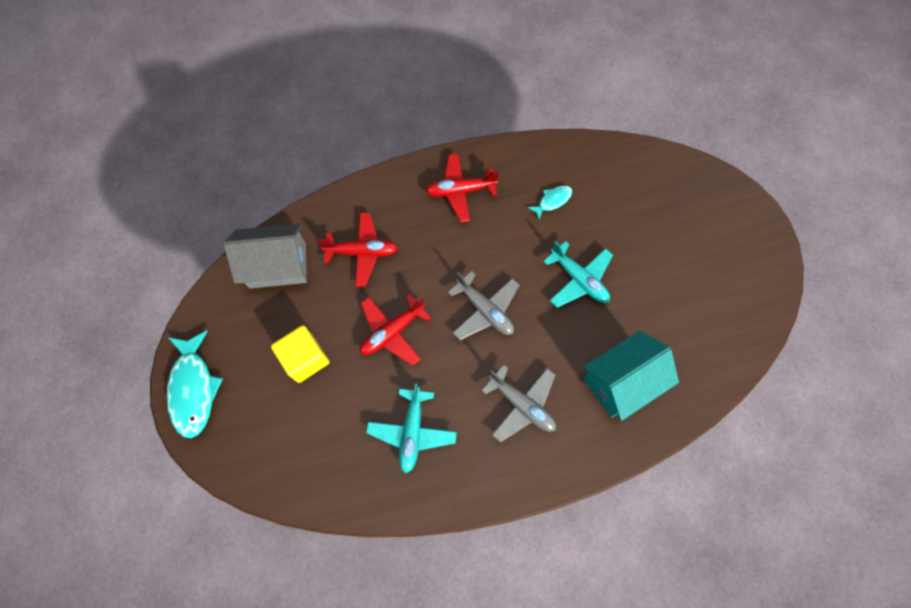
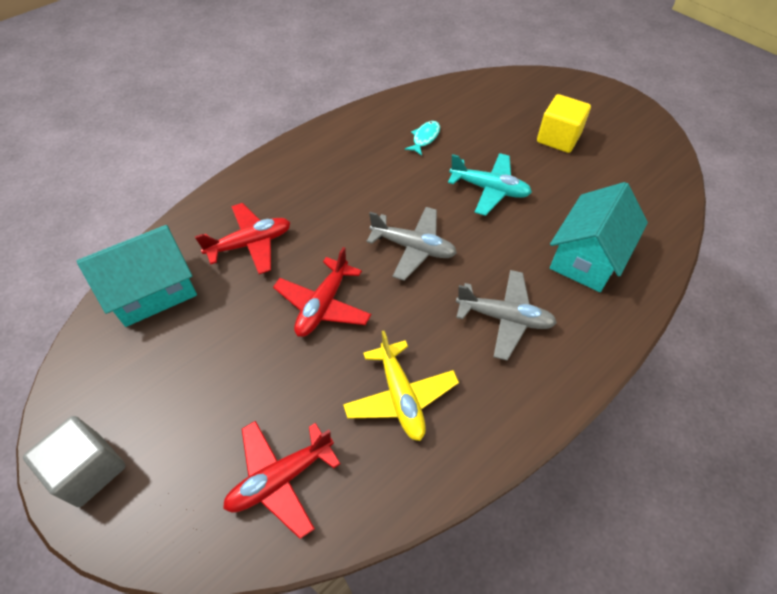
camera: 25 degrees left, 15 degrees down
turquoise fish [167,330,223,438] -> grey cube [23,416,126,507]
grey house [224,223,307,288] -> turquoise house [77,225,197,327]
yellow cube [271,325,330,383] -> yellow cube moved to [537,94,591,153]
turquoise plane [366,383,457,473] -> yellow plane [343,331,459,441]
red plane [425,153,499,222] -> red plane moved to [223,421,341,539]

